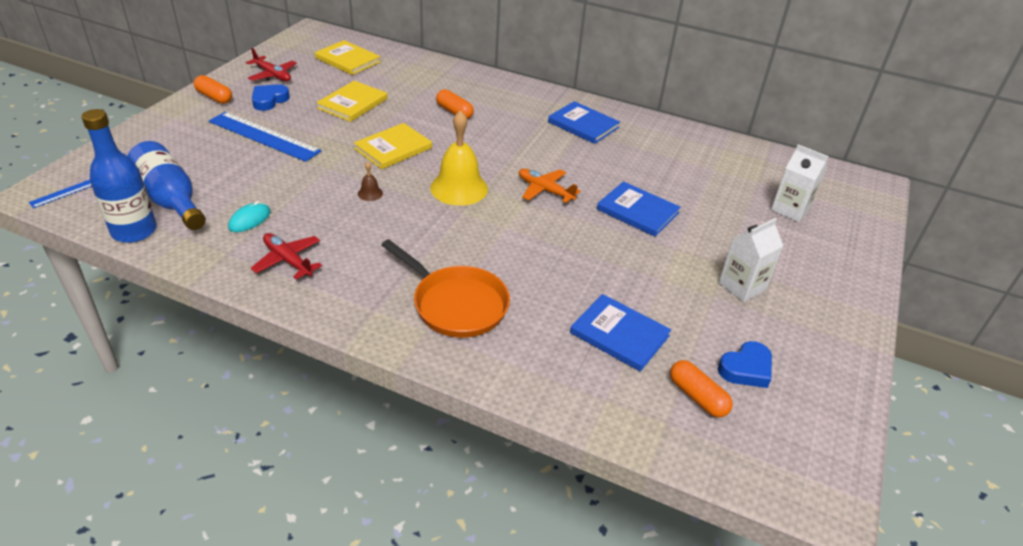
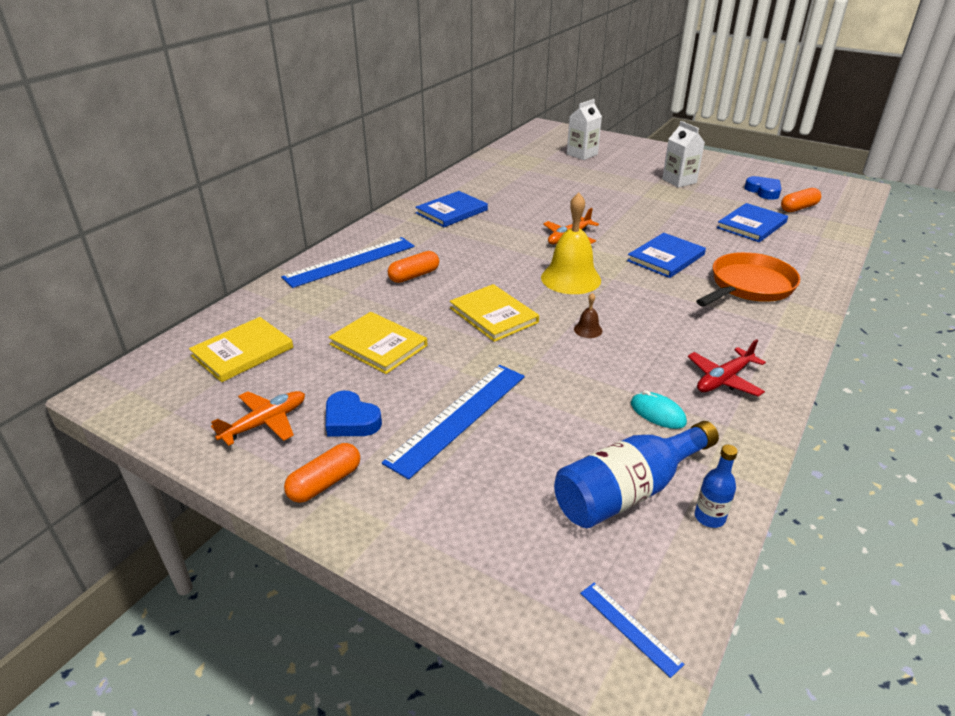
camera: 80 degrees left, 5 degrees down
blue bottle [81,109,157,243] -> blue bottle [695,445,738,528], size x0.49
red plane [246,48,297,82] -> orange plane [211,391,305,446]
blue book [597,181,681,237] -> blue book moved to [627,233,706,278]
none -> blue ruler [281,237,414,288]

